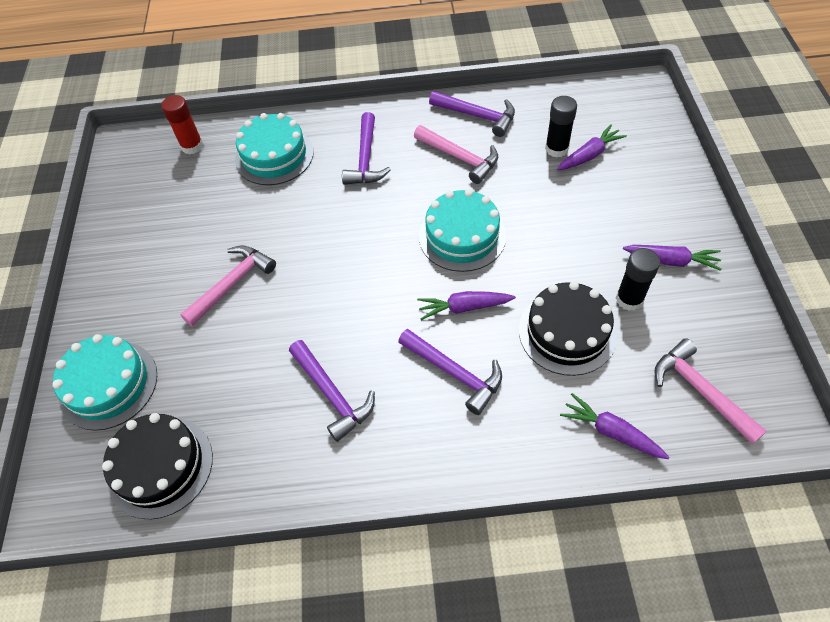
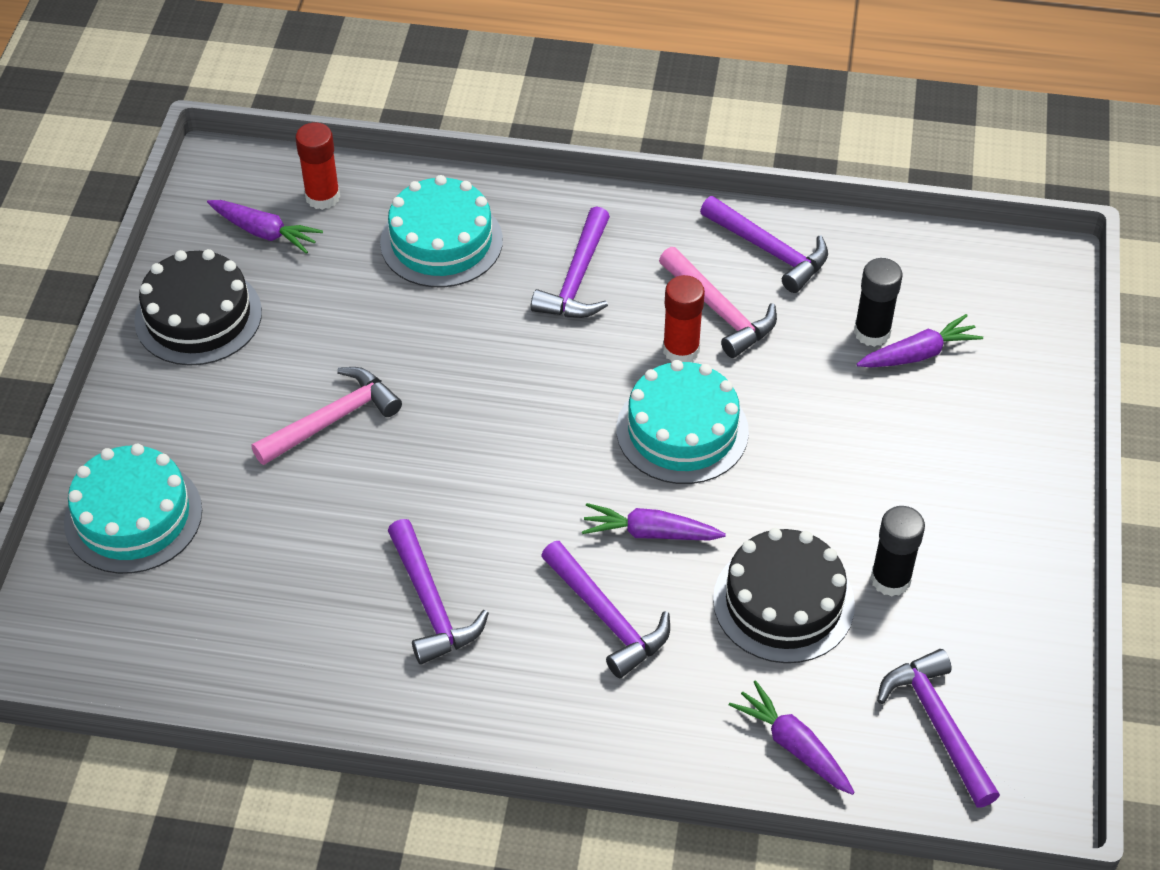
camera: 10 degrees right, 5 degrees down
black cake [102,413,213,519] -> black cake moved to [134,249,262,366]
purple carrot [623,245,722,271] -> purple carrot moved to [207,200,323,254]
pink hammer [654,338,767,444] -> purple hammer [877,649,1000,808]
none -> red glue stick [663,275,705,362]

